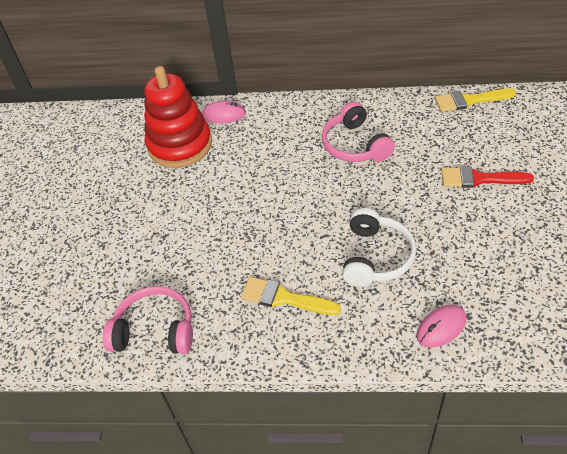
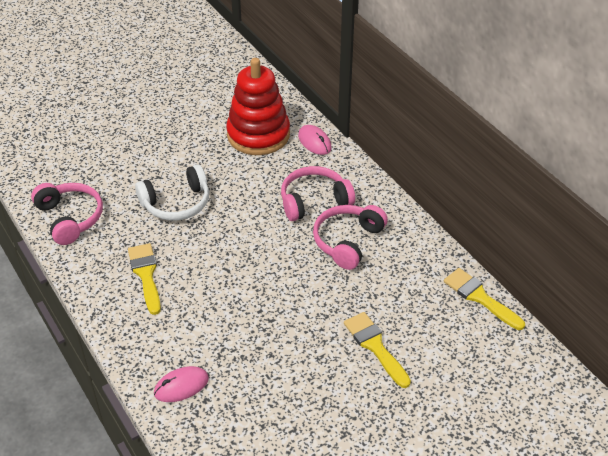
camera: 50 degrees right, 5 degrees down
white headphones [342,208,416,286] -> white headphones moved to [135,164,209,221]
pink mouse [417,305,466,348] -> pink mouse turned 45 degrees counterclockwise [154,366,209,402]
red brush [441,166,534,188] -> yellow brush [344,312,411,388]
none -> pink headphones [281,166,355,221]

